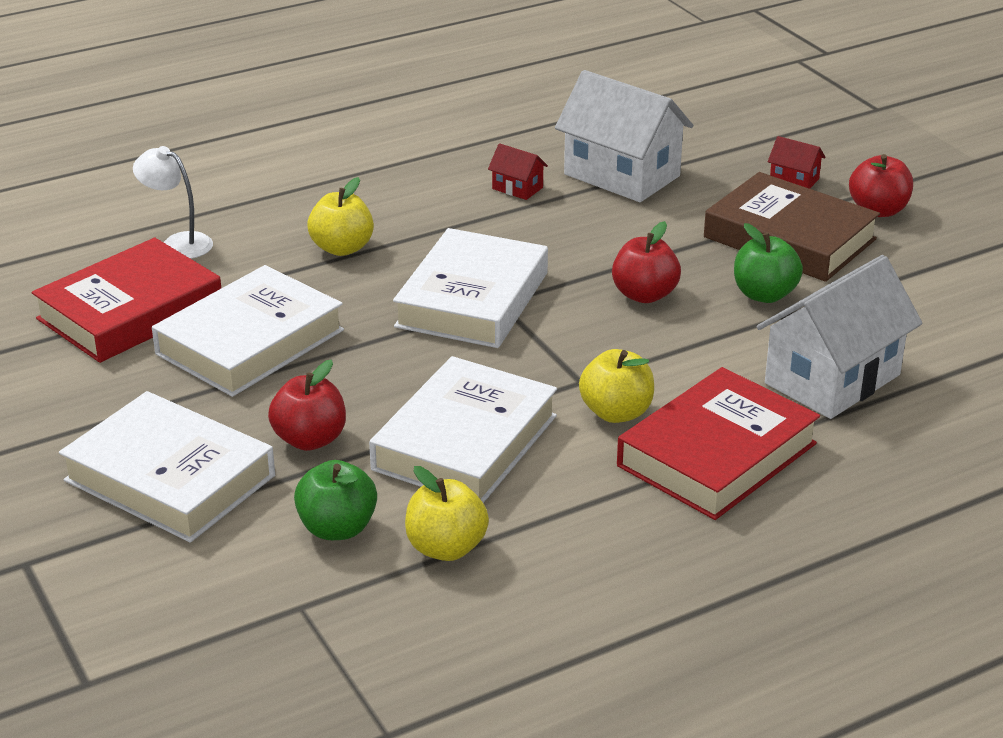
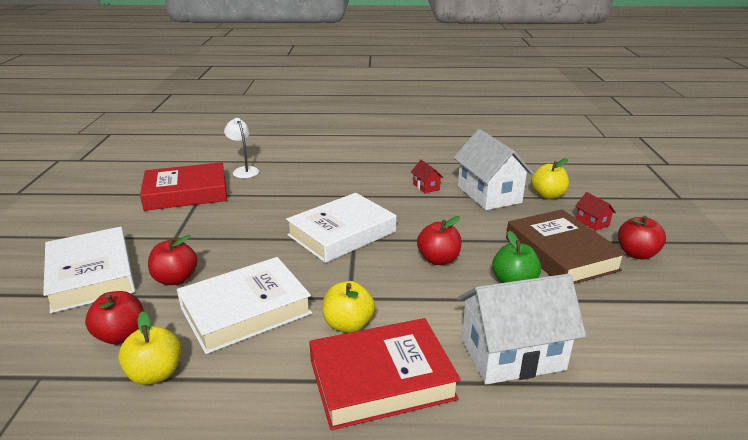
camera: 30 degrees right, 5 degrees down
white book [152,265,344,397] -> none
green apple [294,460,377,540] -> red apple [85,291,144,344]
yellow apple [307,177,374,256] -> yellow apple moved to [531,158,569,199]

